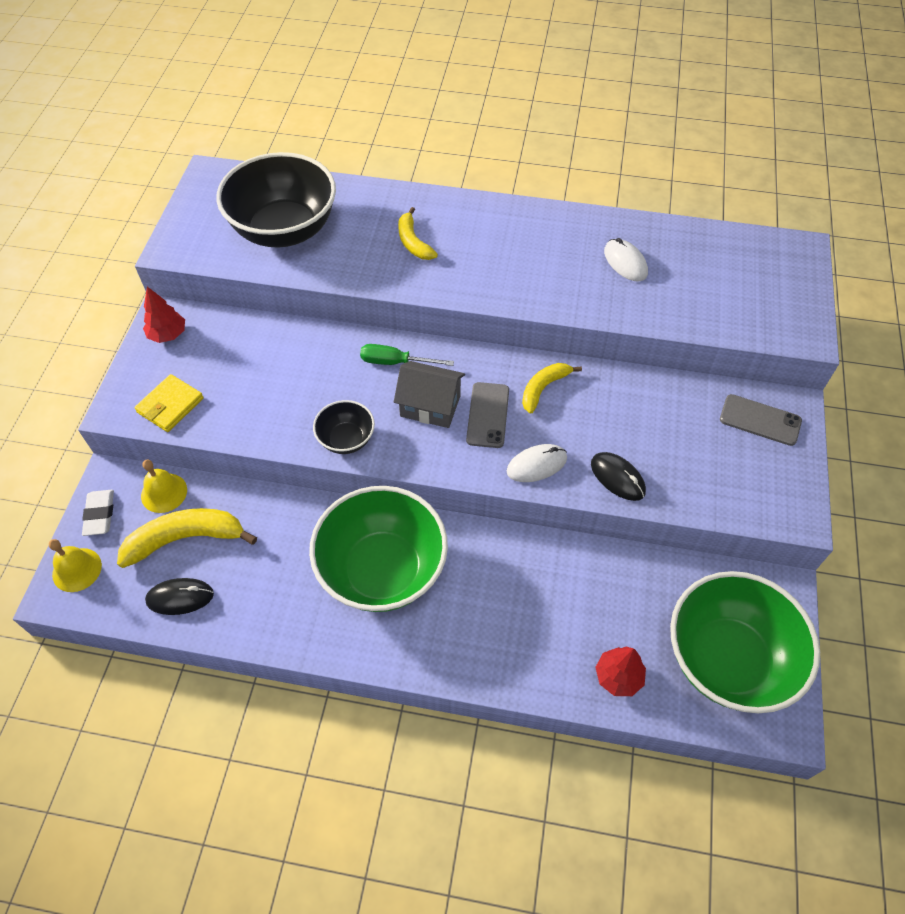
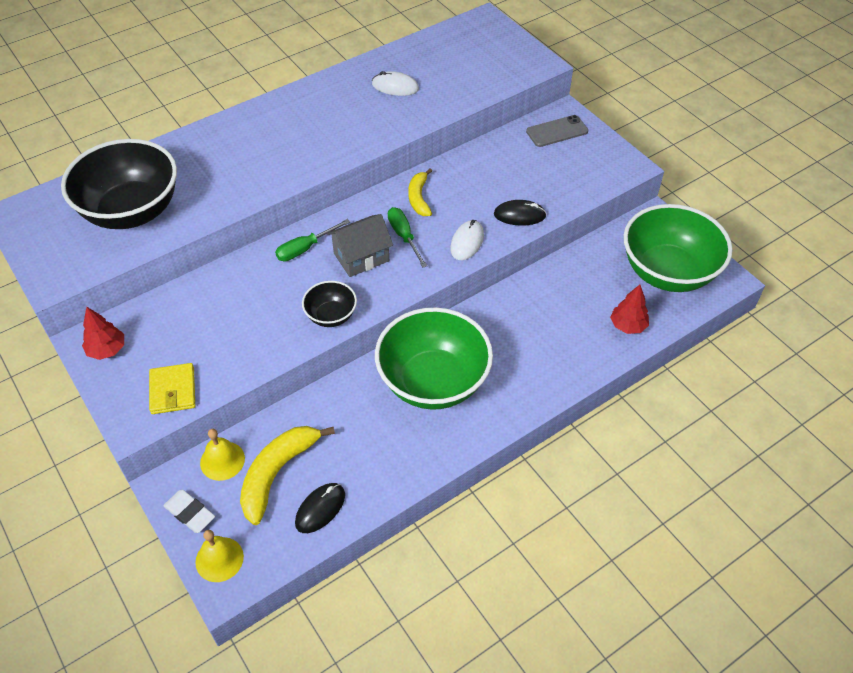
camera: 45 degrees left, 5 degrees down
yellow banana [398,207,438,260] -> none
grey phone [466,382,509,448] -> green screwdriver [388,207,427,267]

